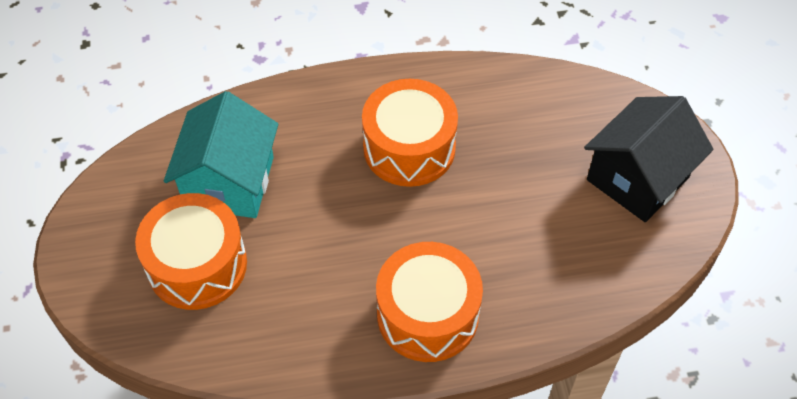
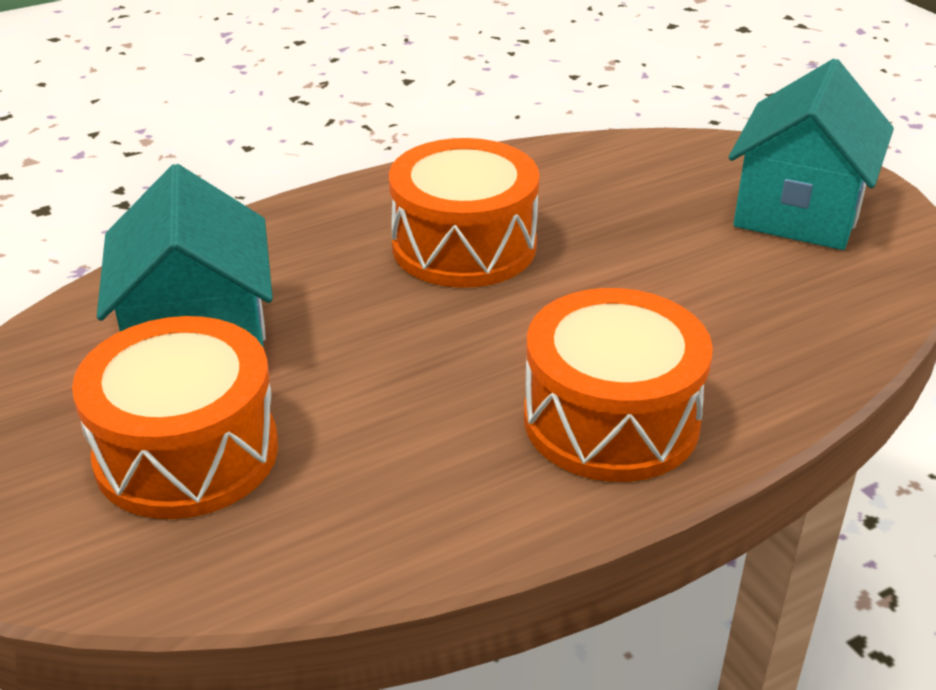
camera: 20 degrees left, 20 degrees down
black house [584,96,713,222] -> turquoise house [729,59,894,250]

